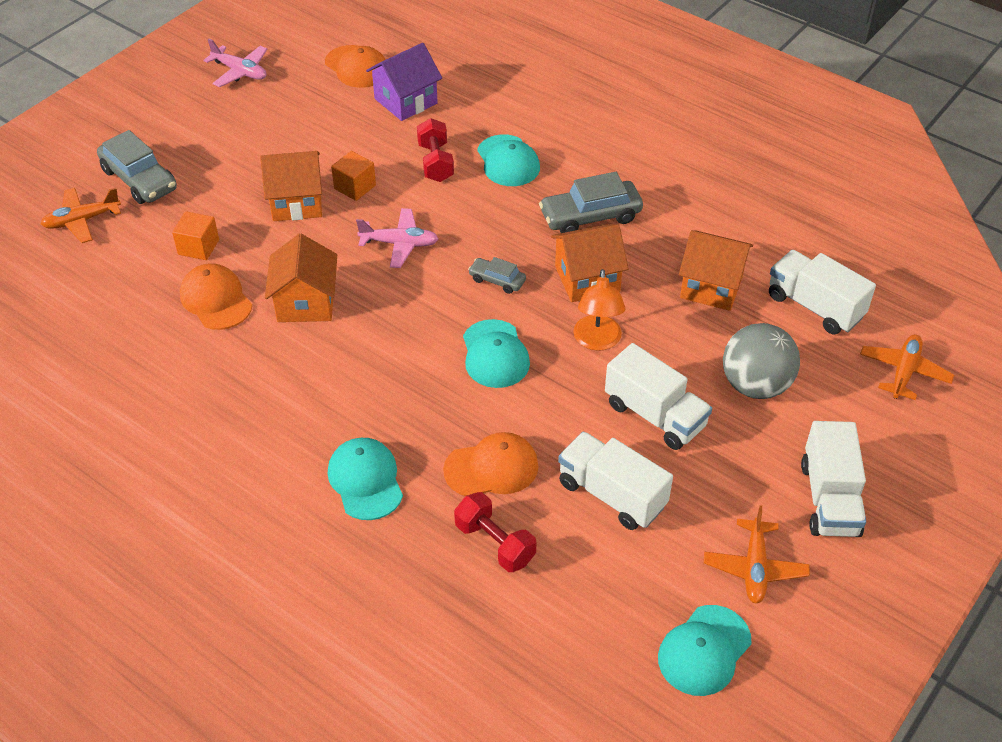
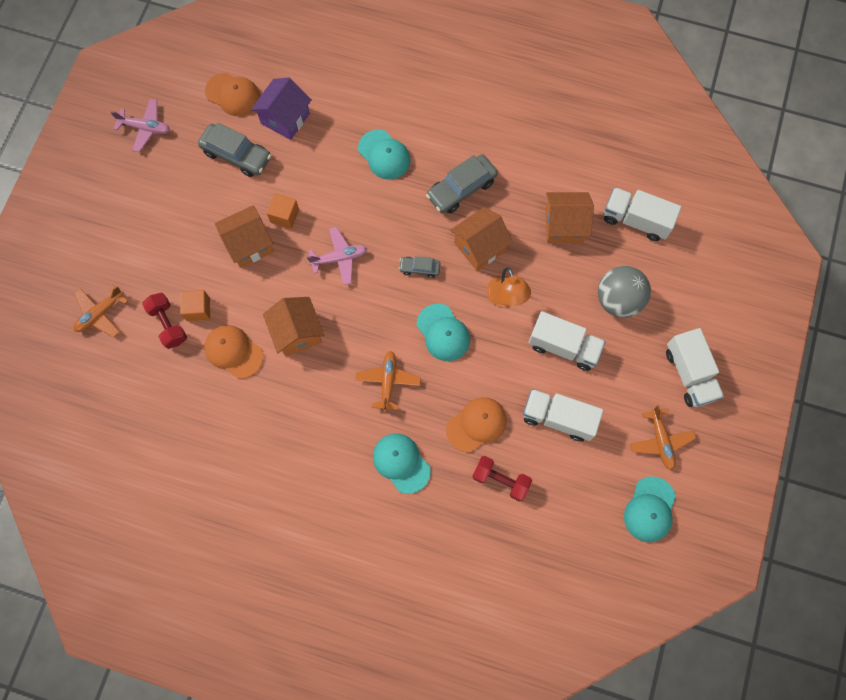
camera: 20 degrees left, 25 degrees up
grey car [97,130,177,204] -> grey car moved to [198,123,271,177]
red dumbbell [417,118,454,182] -> red dumbbell moved to [142,293,187,349]
orange plane [860,334,954,400] -> orange plane moved to [355,351,421,412]

